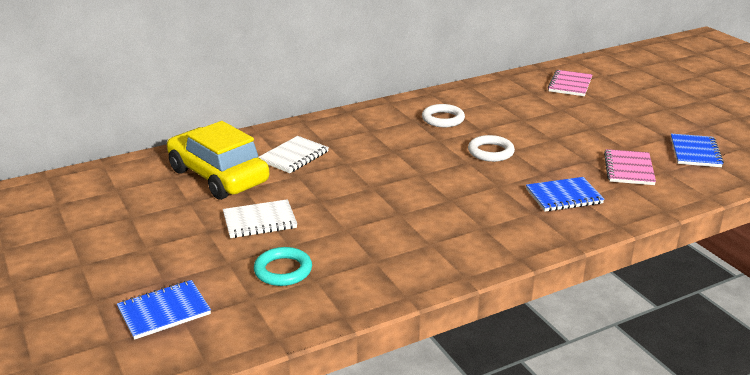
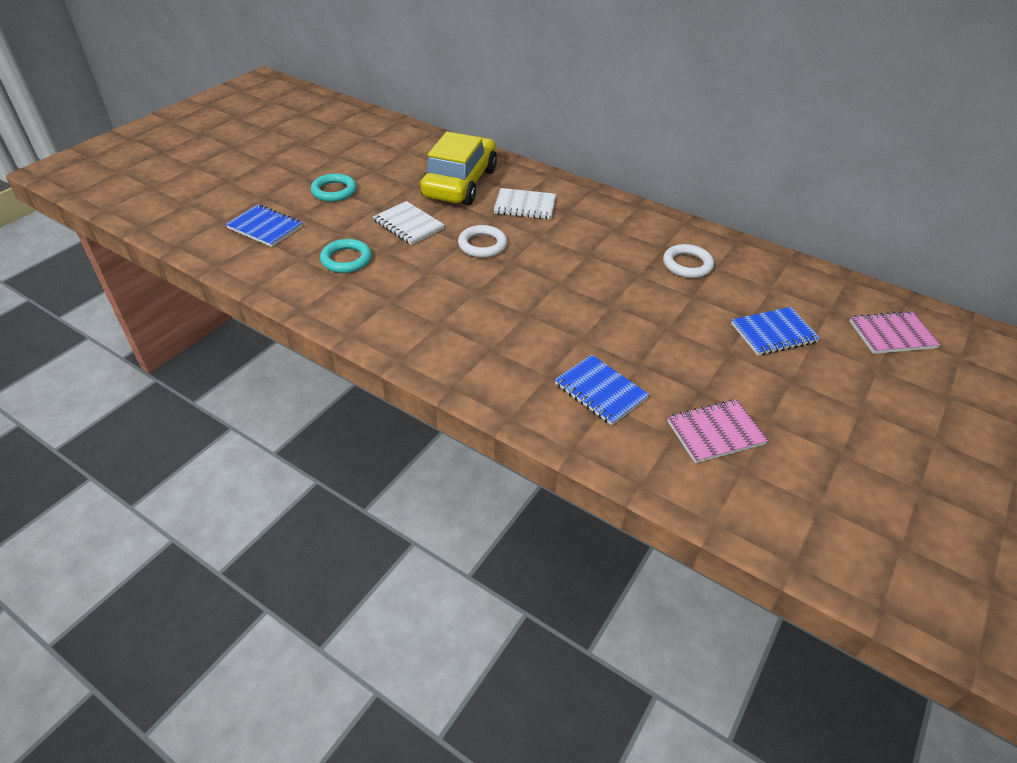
camera: 60 degrees right, 15 degrees up
white ring [468,135,515,162] -> white ring moved to [458,225,507,258]
blue notebook [671,134,724,167] -> blue notebook moved to [731,307,820,355]
none -> turquoise ring [311,173,357,202]

